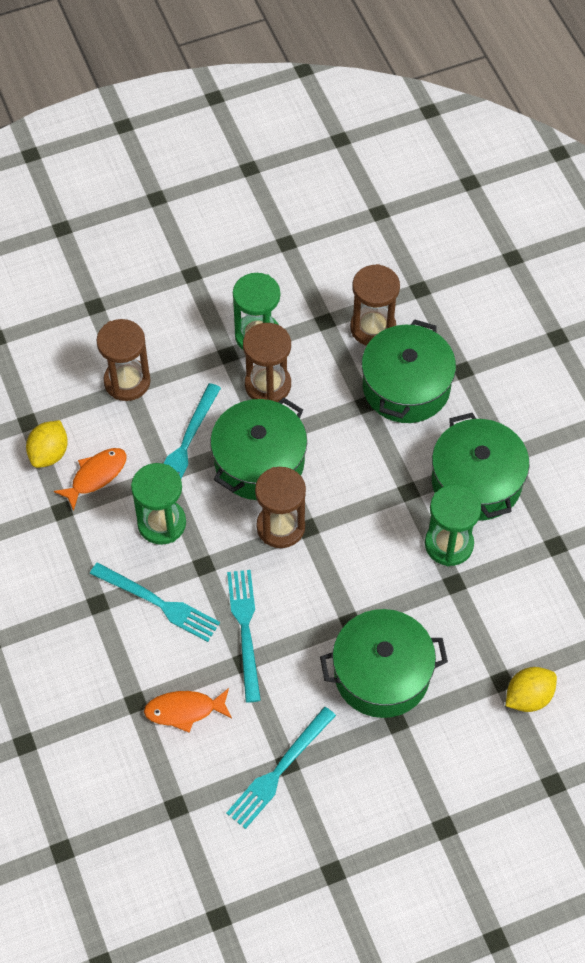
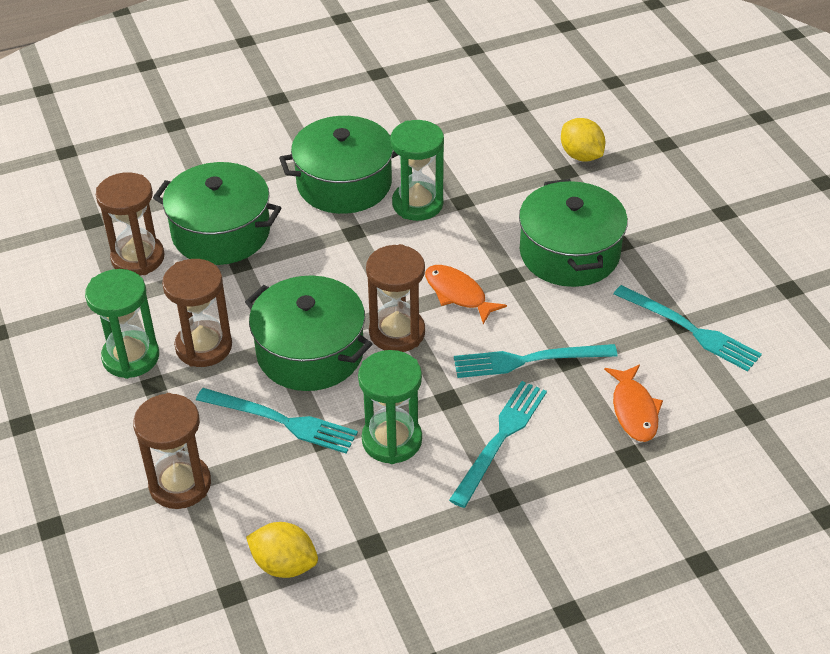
camera: 90 degrees left, 15 degrees down
orange fish [54,448,127,511] -> orange fish moved to [425,265,507,324]

